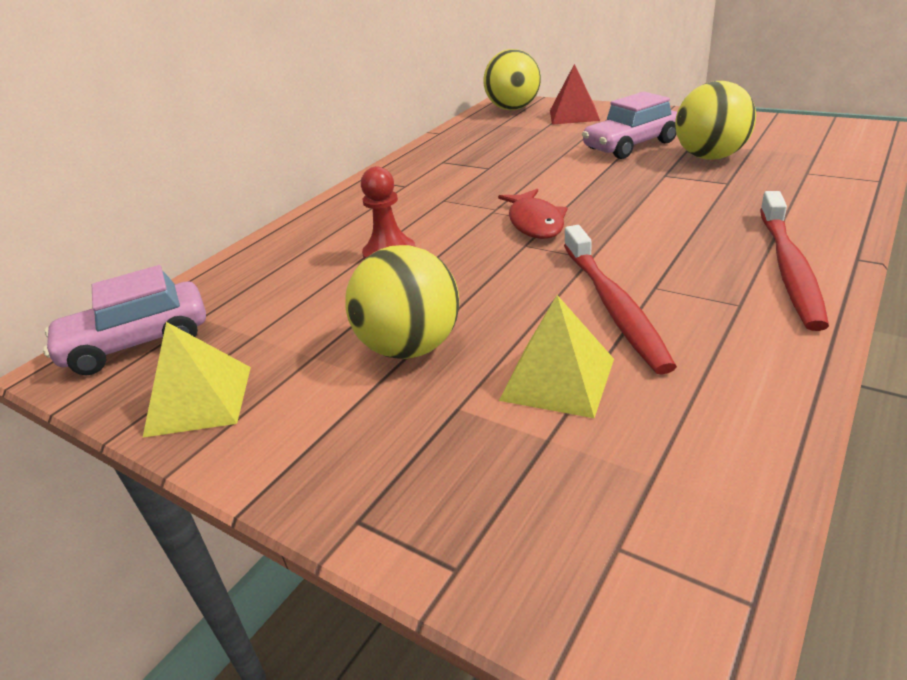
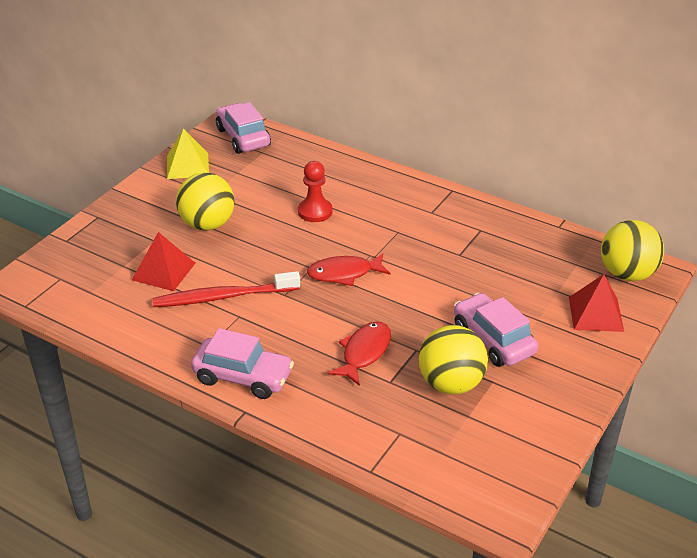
camera: 85 degrees right, 5 degrees up
yellow pyramid [499,295,614,418] -> red pyramid [132,232,195,291]
red toothbrush [760,191,829,331] -> pink car [191,328,294,399]
none -> red fish [328,321,391,386]

